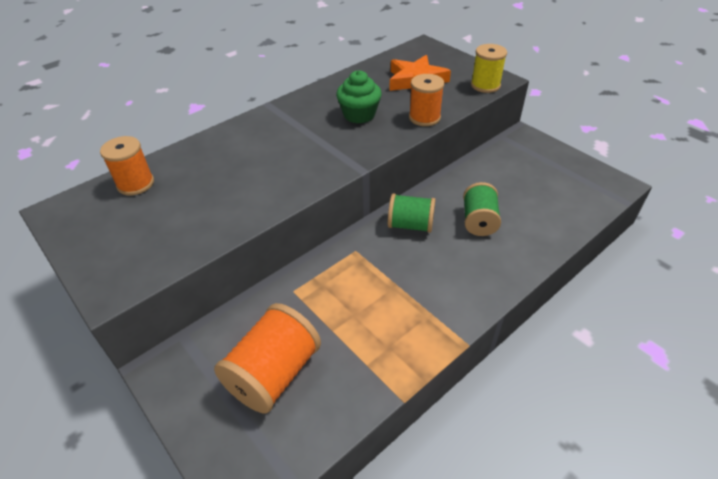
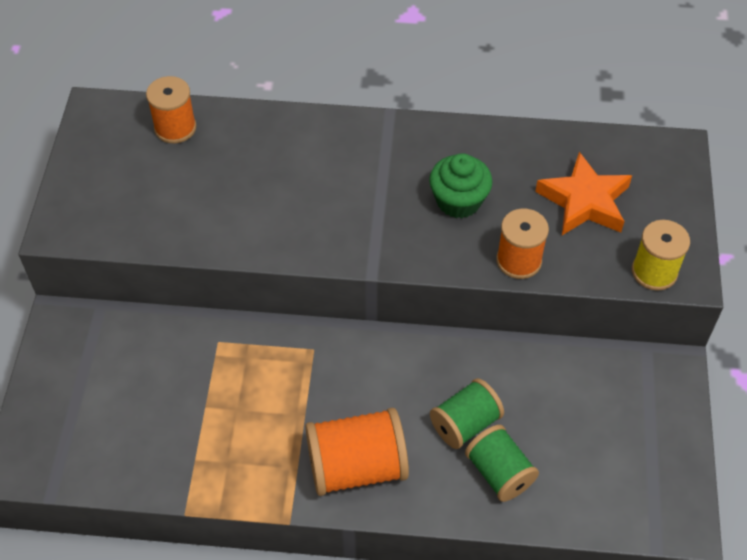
camera: 45 degrees right, 10 degrees up
orange spool [214,303,321,414] -> orange spool moved to [305,408,409,496]
green spool [388,194,436,233] -> green spool moved to [465,425,539,502]

